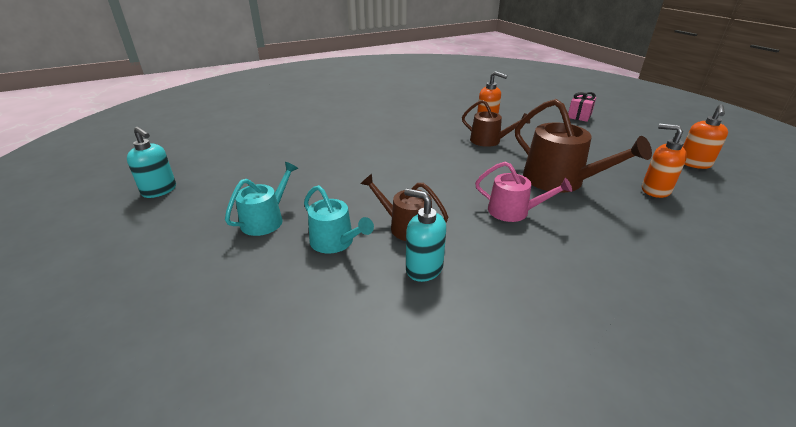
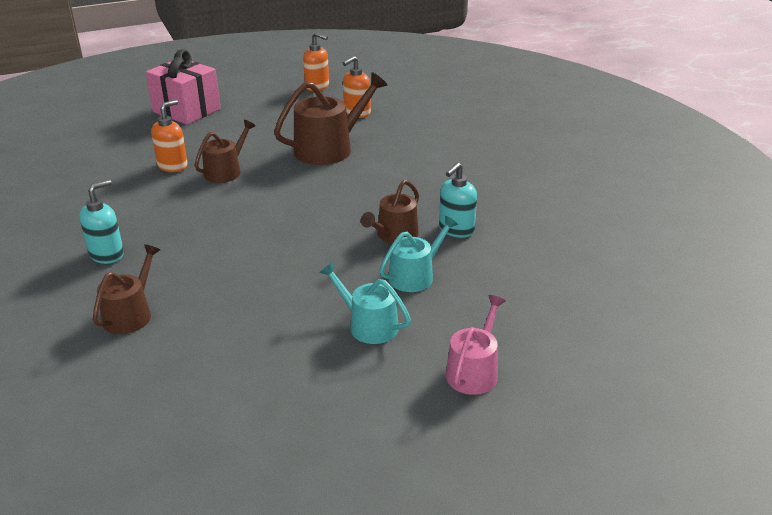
camera: 85 degrees left, 0 degrees up
turquoise soap dispenser [127,127,176,198] -> turquoise soap dispenser moved to [79,179,124,264]
pink watering can [475,162,572,222] -> pink watering can moved to [446,295,506,395]
pink gift [568,92,596,122] -> pink gift [145,49,221,125], size x1.97
none -> brown watering can [93,245,160,334]

